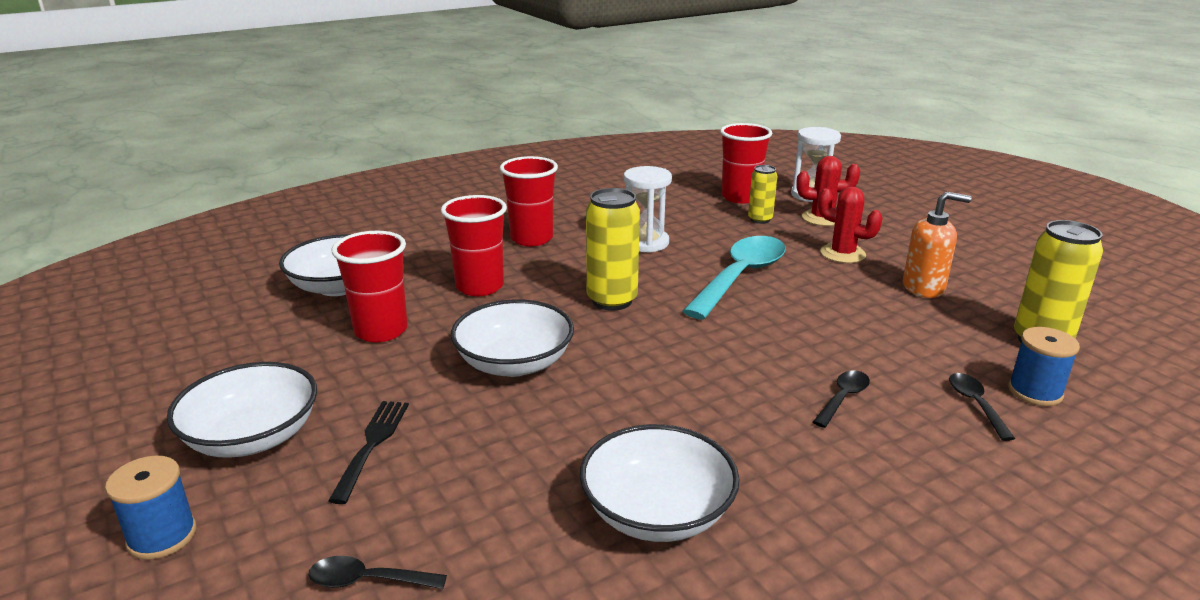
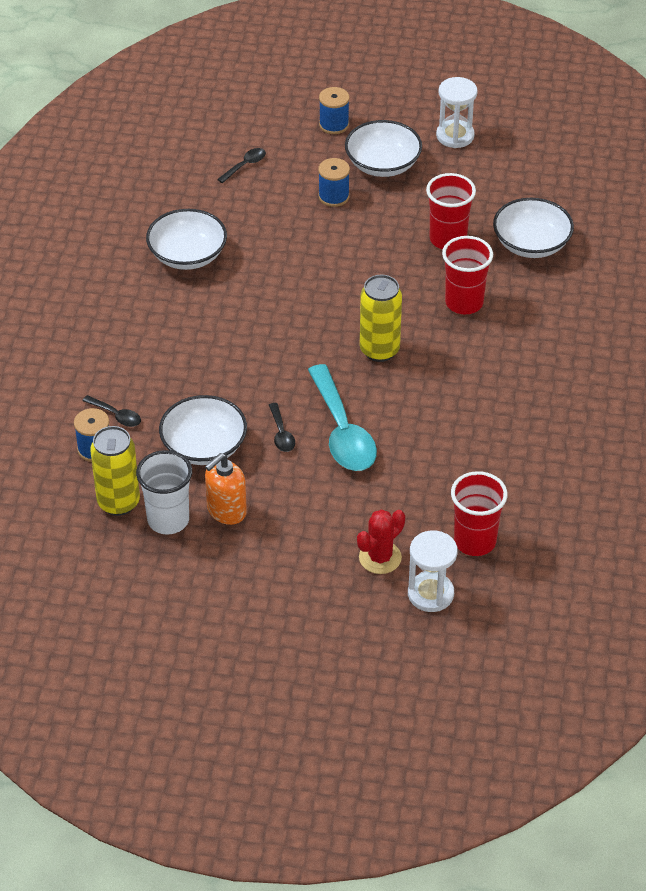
camera: 130 degrees right, 20 degrees up
black fork [328,401,409,504] -> blue spool [318,158,350,207]
white bowl [451,299,574,377] -> white bowl moved to [159,395,247,465]
red cup [500,156,558,246] -> none
white hourglass [624,166,672,253] -> white hourglass moved to [436,77,478,148]
yellow can [748,165,777,224] -> none
black spoon [813,371,870,428] -> black spoon moved to [269,403,295,452]
red cactus [818,186,883,263] -> none
none -> white cup [136,450,192,534]

